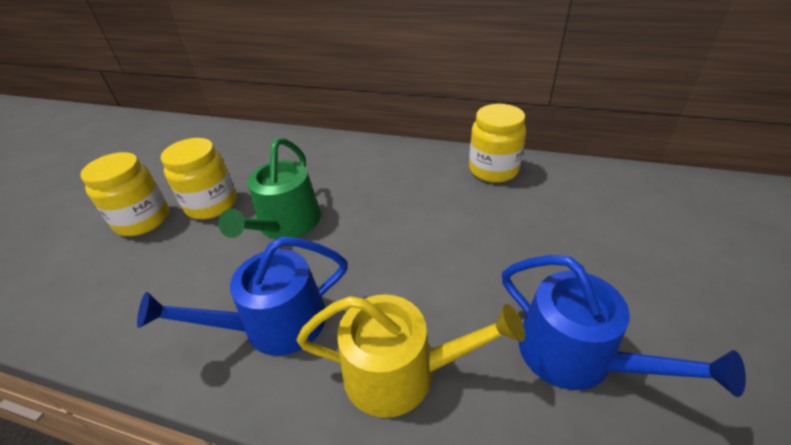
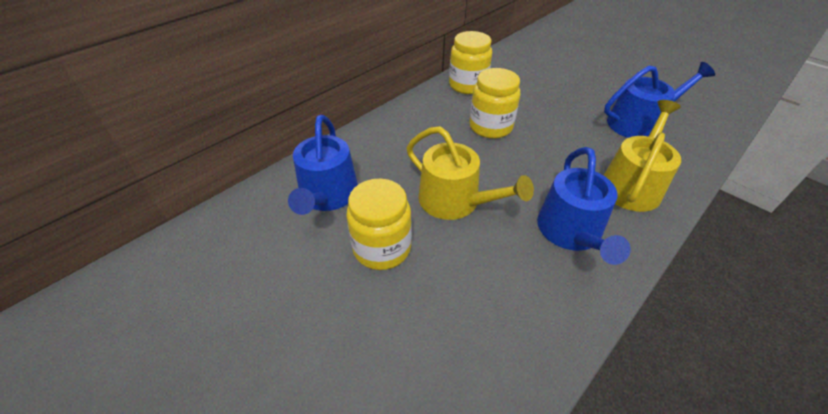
camera: 65 degrees left, 5 degrees up
yellow jar [80,152,169,236] -> yellow jar moved to [469,68,520,139]
green watering can [218,138,321,239] -> yellow watering can [407,126,534,220]
none -> blue watering can [288,115,358,215]

